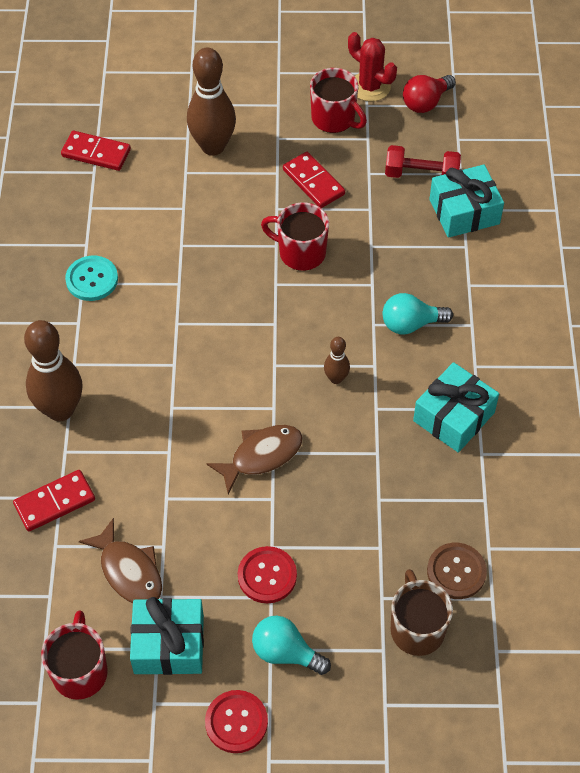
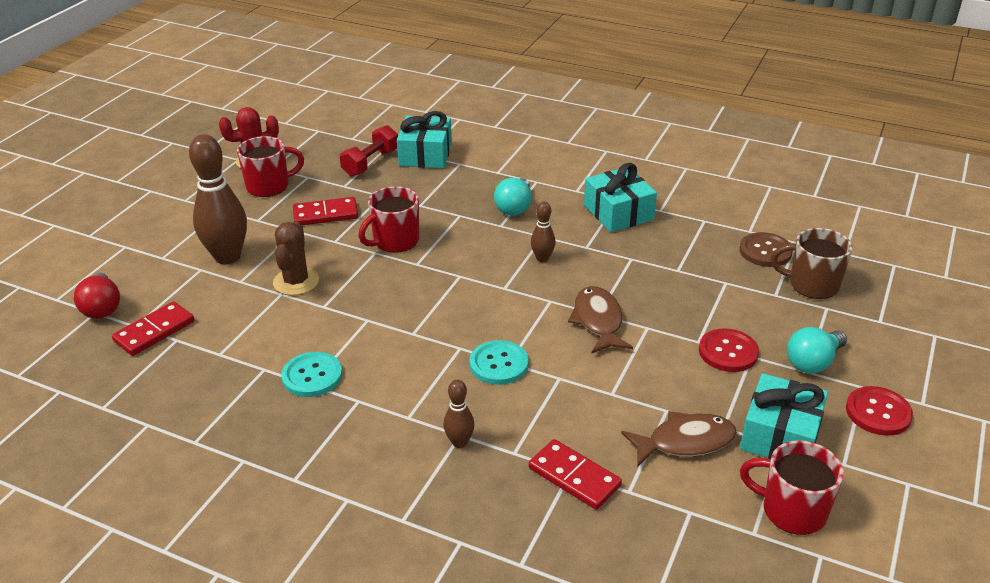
camera: 65 degrees left, 20 degrees down
red domino [13,470,95,532] -> red domino turned 45 degrees counterclockwise [529,439,622,510]
brown bowling pin [24,320,83,421] -> brown bowling pin [443,380,475,448], size x0.48
red light bulb [403,75,456,113] -> red light bulb moved to [74,273,120,319]
none -> brown cactus [273,221,319,295]
none -> turquoise button [469,340,529,385]

